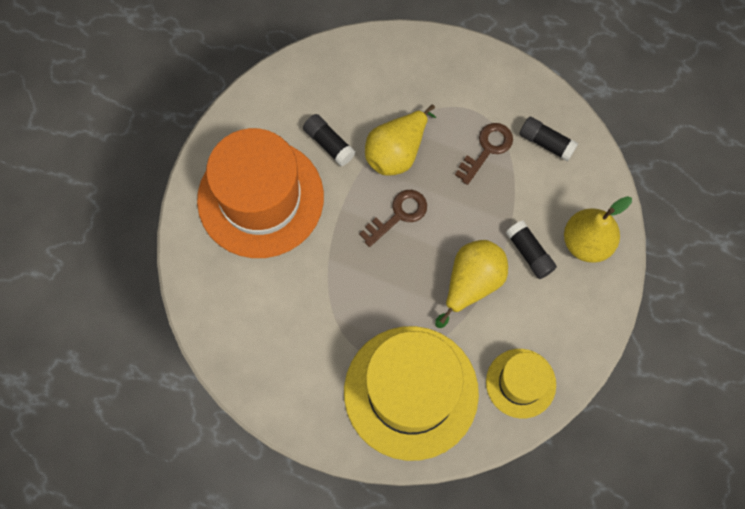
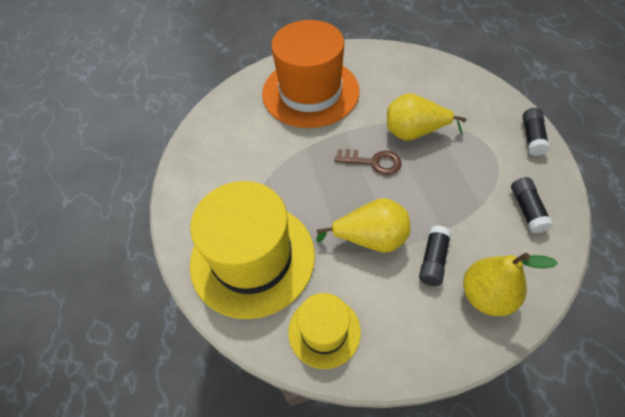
camera: 55 degrees right, 15 degrees down
black glue stick [303,114,356,166] -> black glue stick moved to [522,108,550,156]
brown key [455,123,513,185] -> none

